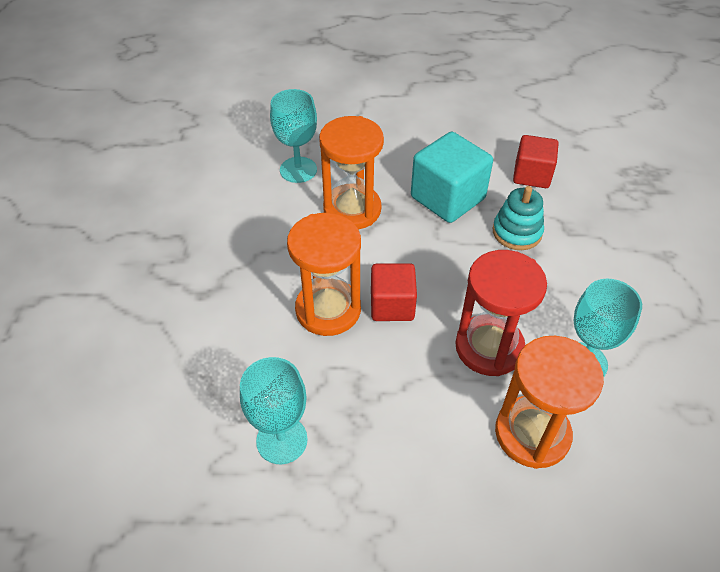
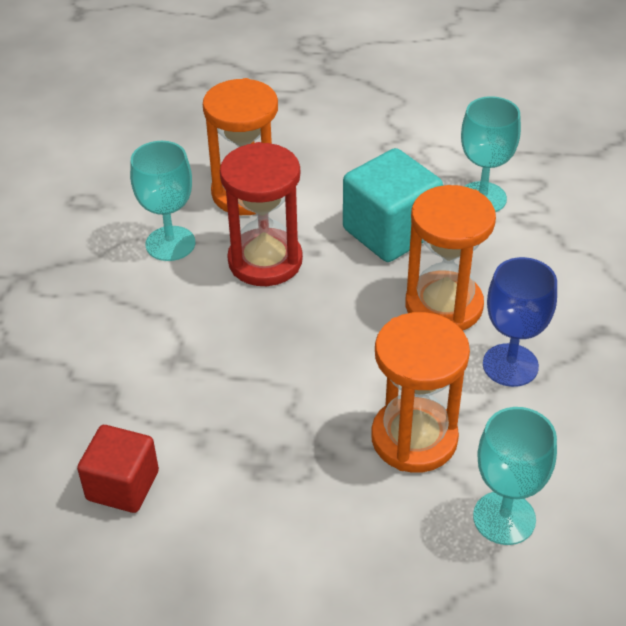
camera: 175 degrees left, 5 degrees down
red cube [371,263,417,321] -> none
turquoise cube [411,132,493,223] -> turquoise cube moved to [343,148,443,262]
turquoise stacking toy [493,186,544,250] -> none
none -> blue goblet [483,257,557,387]

